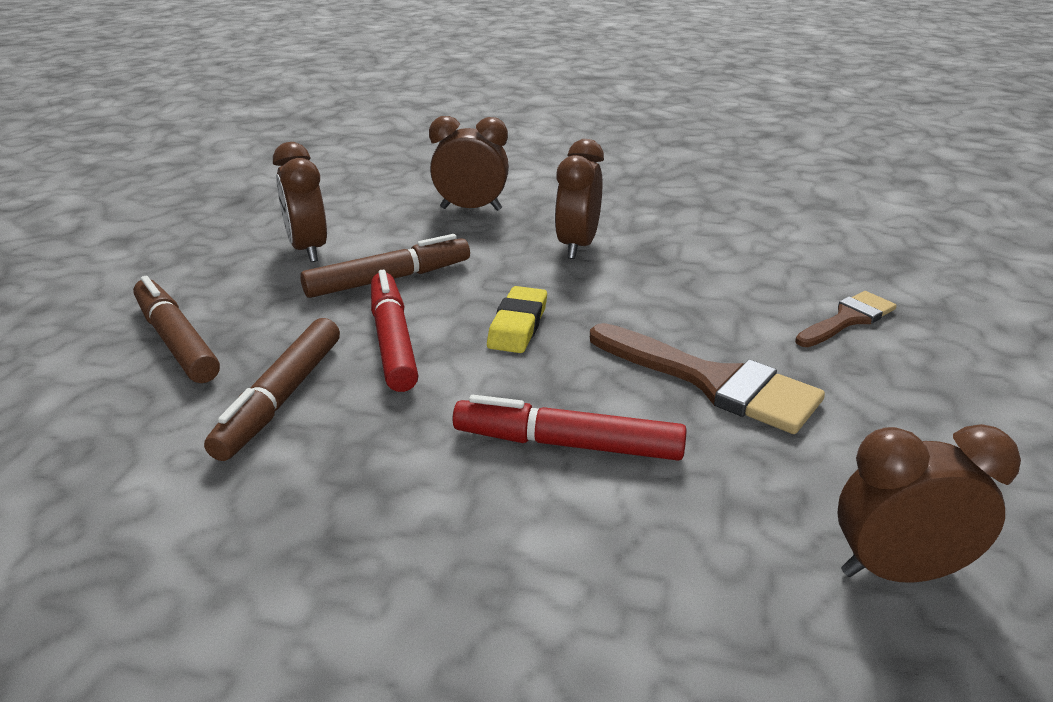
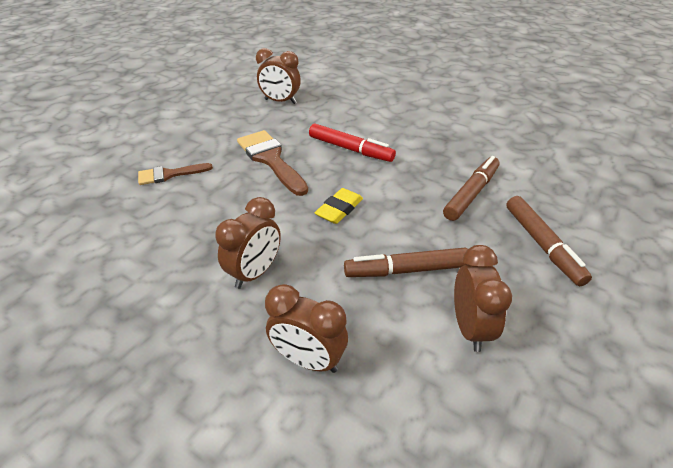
camera: 160 degrees left, 10 degrees up
red marker [371,270,419,392] -> none

